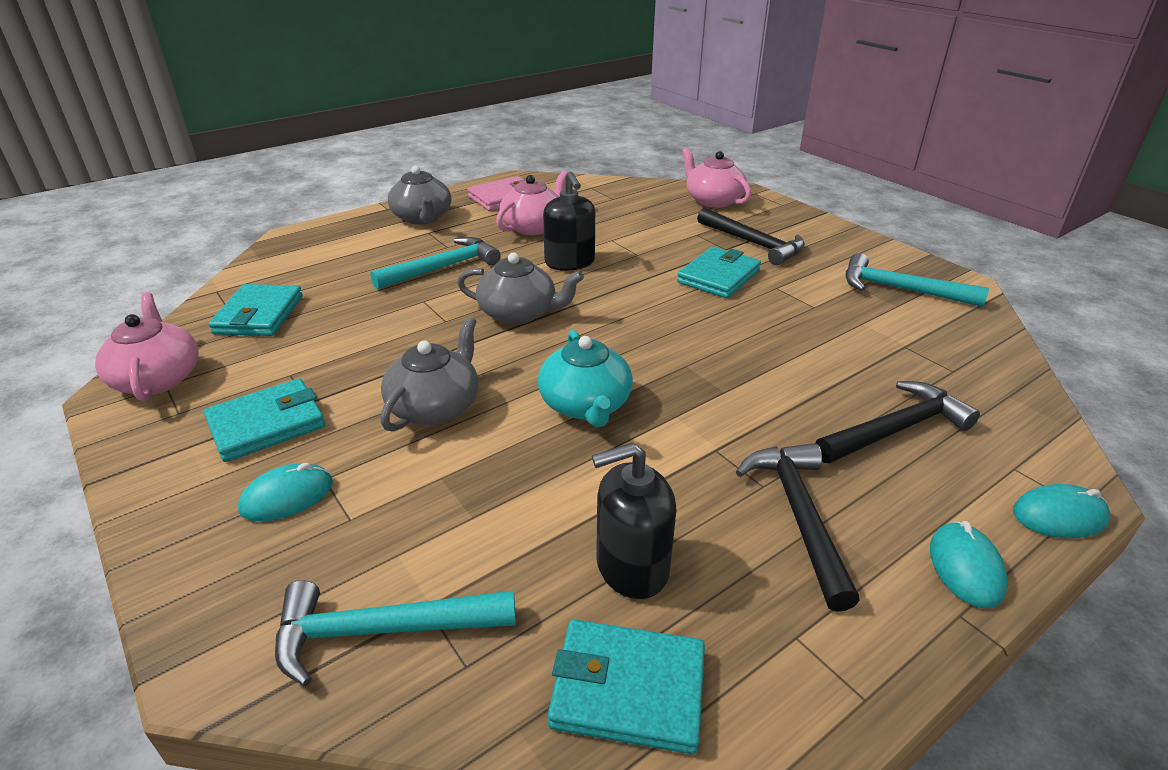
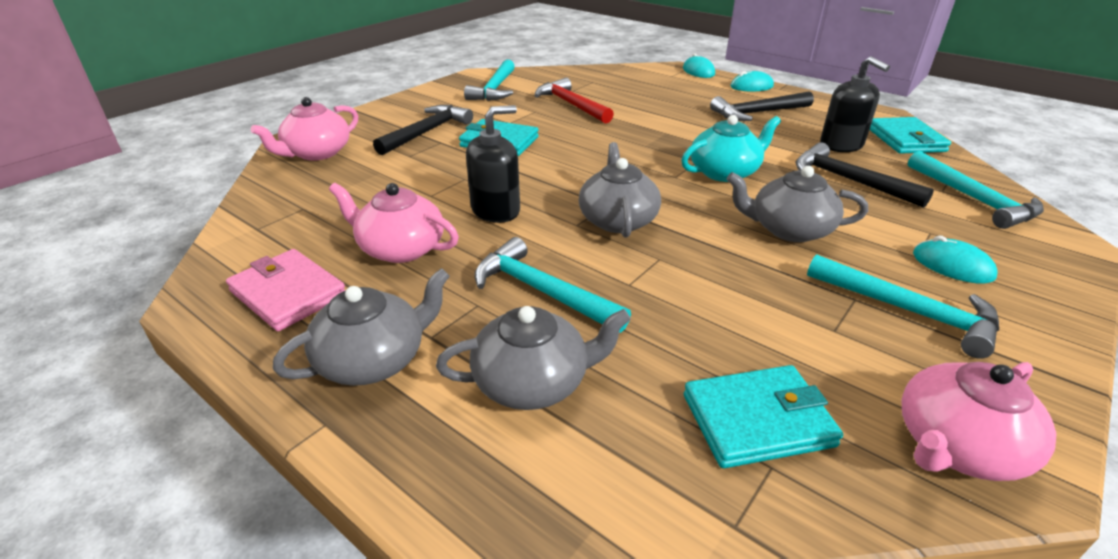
camera: 105 degrees left, 0 degrees up
turquoise wallet [204,379,325,462] -> turquoise hammer [807,254,999,359]
black hammer [815,381,980,463] -> black hammer moved to [795,142,934,208]
none -> grey teapot [436,306,631,410]
none -> red hammer [535,77,614,124]

